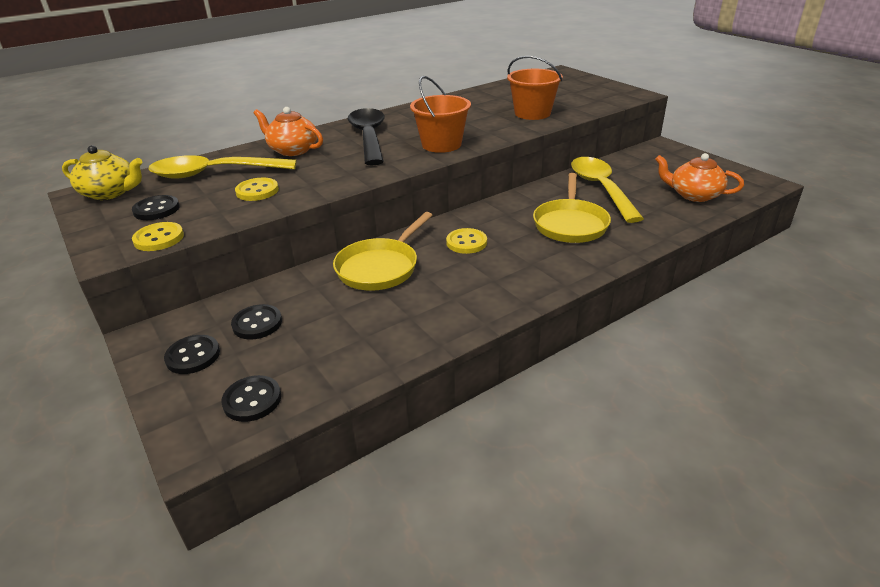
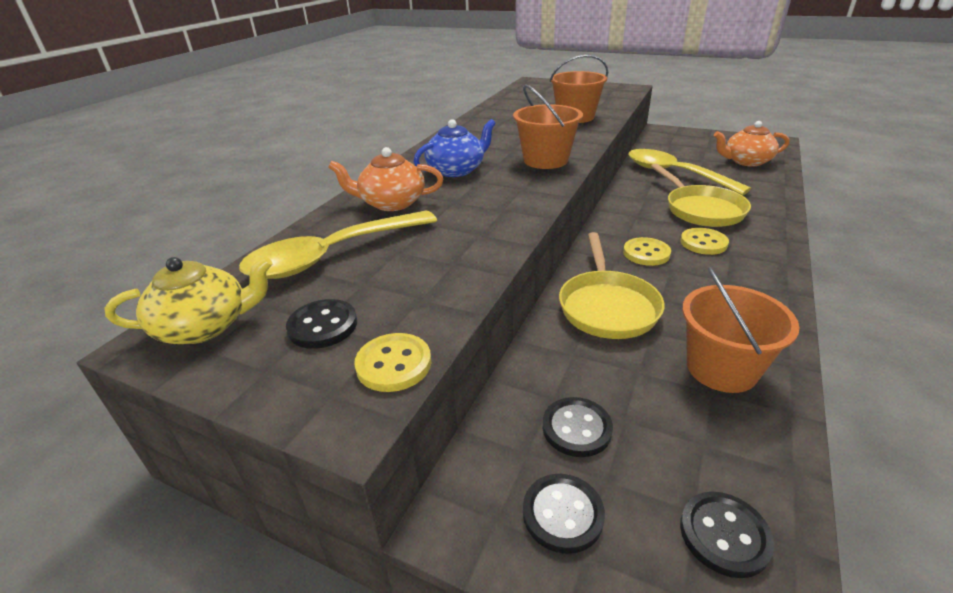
camera: 30 degrees left, 0 degrees up
yellow button [235,178,279,201] -> yellow button moved to [680,228,729,255]
black spoon [348,108,385,166] -> blue teapot [414,119,496,177]
none -> orange bucket [682,267,800,393]

